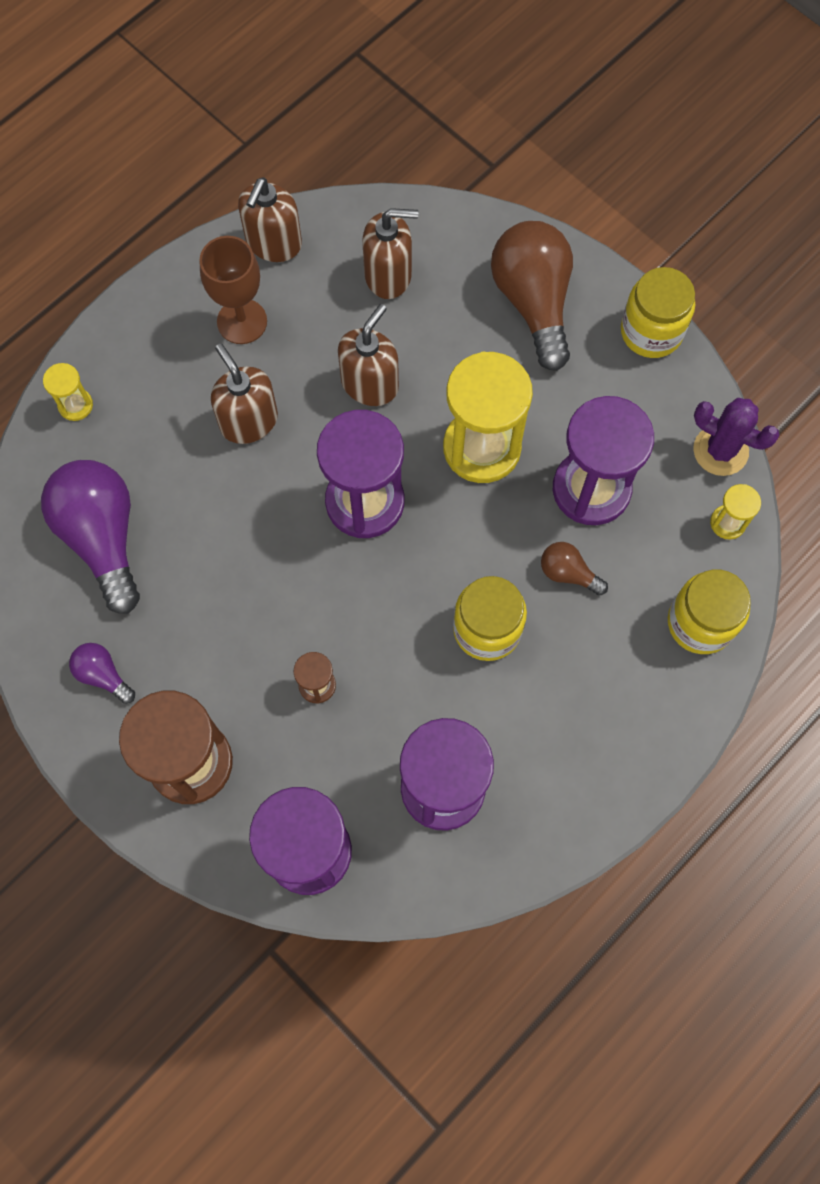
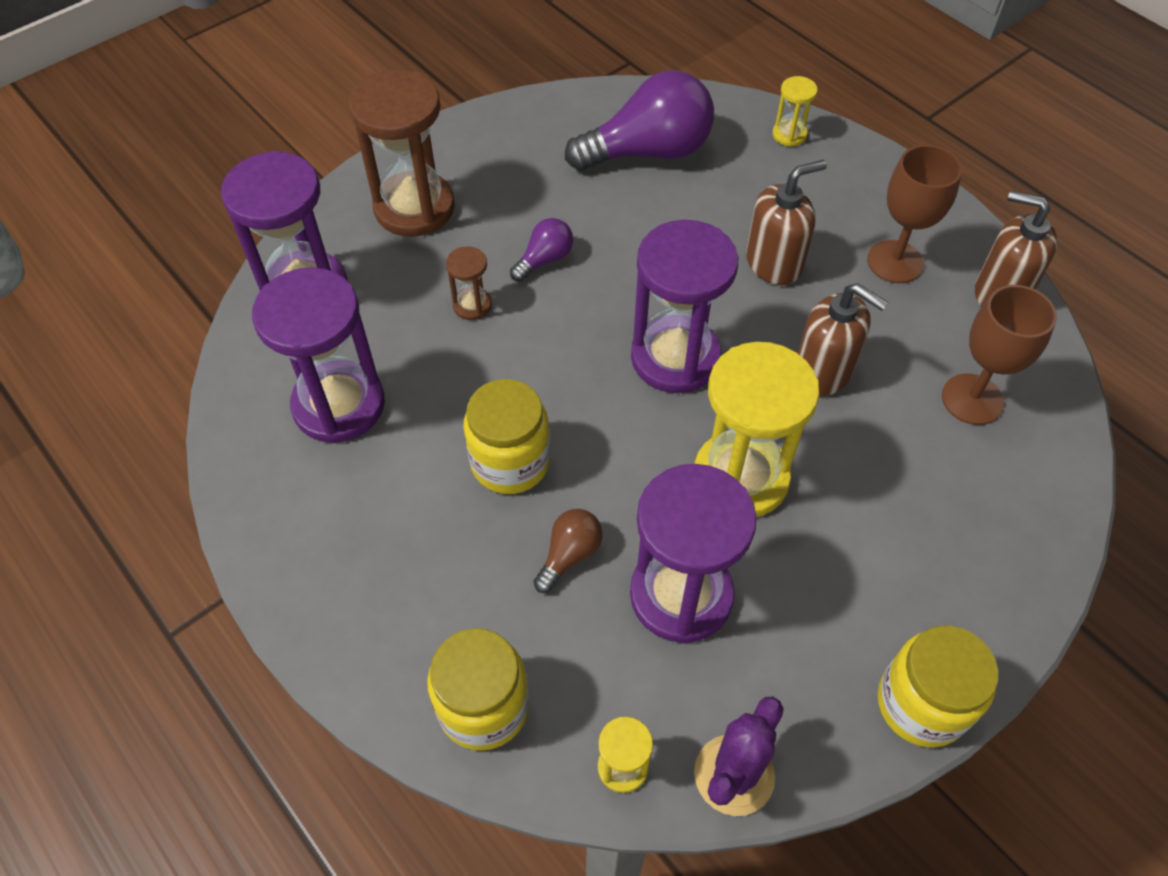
camera: 95 degrees right, 15 degrees down
purple light bulb [69,643,135,704] -> purple light bulb moved to [510,218,573,282]
brown soap dispenser [362,208,418,299] -> brown goblet [942,285,1057,425]
brown light bulb [491,221,573,371] -> none

